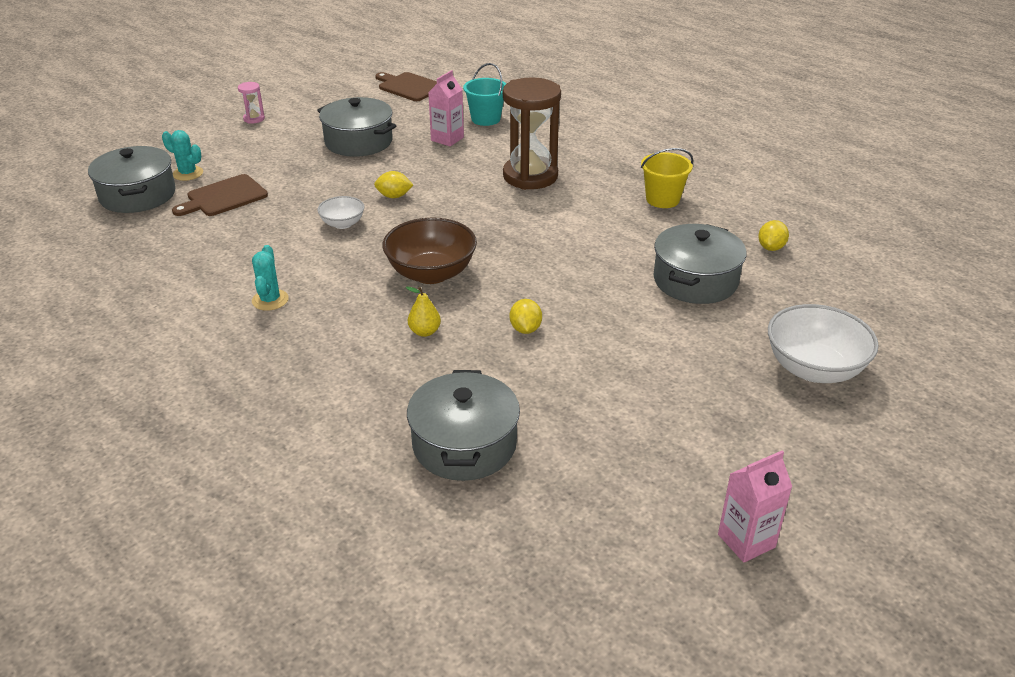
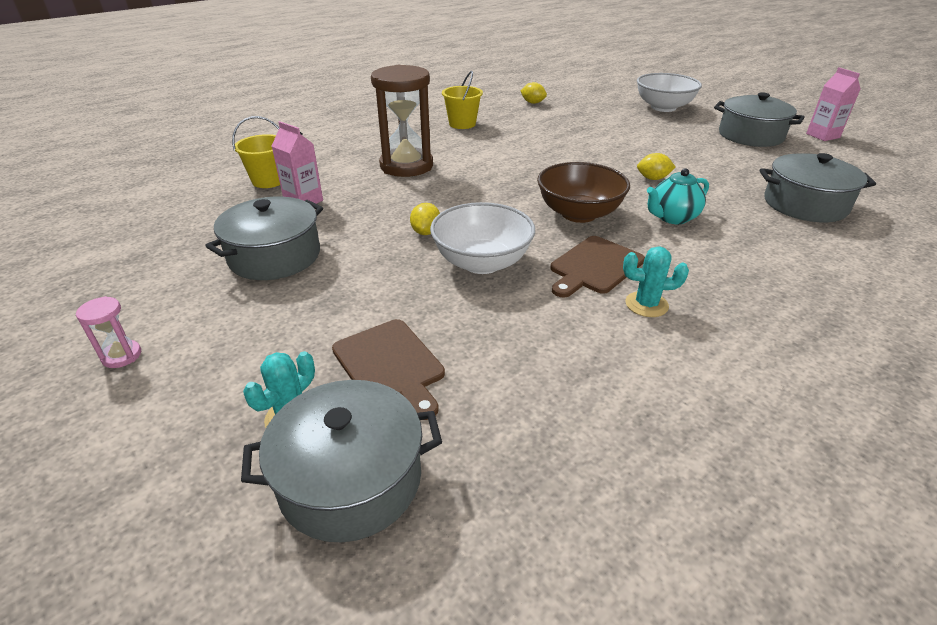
camera: 85 degrees left, 0 degrees up
white bowl [317,196,364,229] -> white bowl [430,202,535,274], size x1.85
brown cutting board [375,72,437,101] -> brown cutting board moved to [550,236,645,298]
yellow pear [406,287,441,337] -> turquoise teapot [647,168,709,224]
turquoise bucket [463,63,506,126] -> yellow bucket [232,116,280,188]
grey pot [654,224,747,304] -> grey pot moved to [714,92,804,147]

